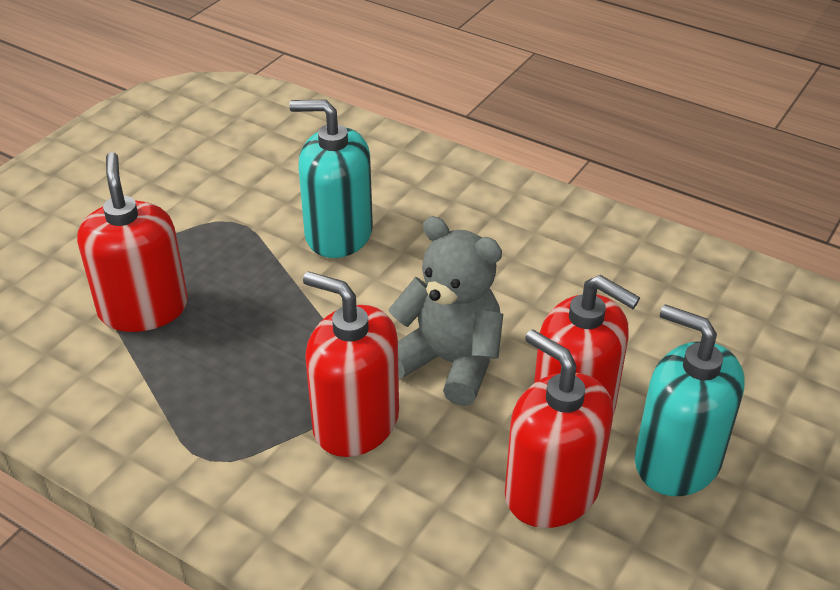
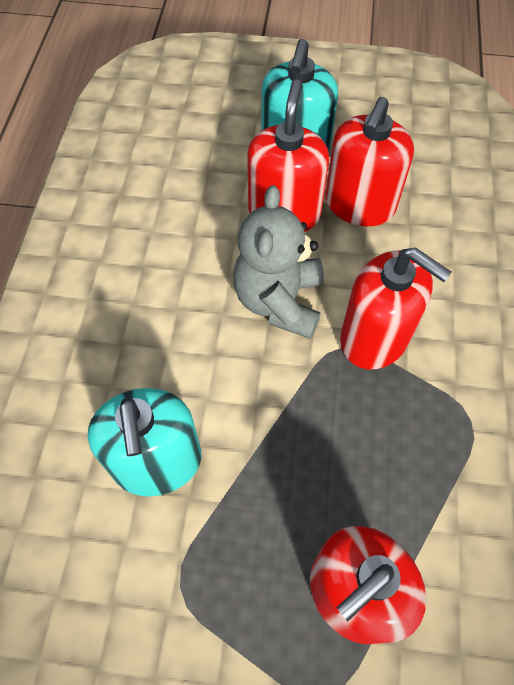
camera: 115 degrees left, 20 degrees up
red soap dispenser [303,271,399,457] -> red soap dispenser turned 60 degrees counterclockwise [340,248,451,370]

